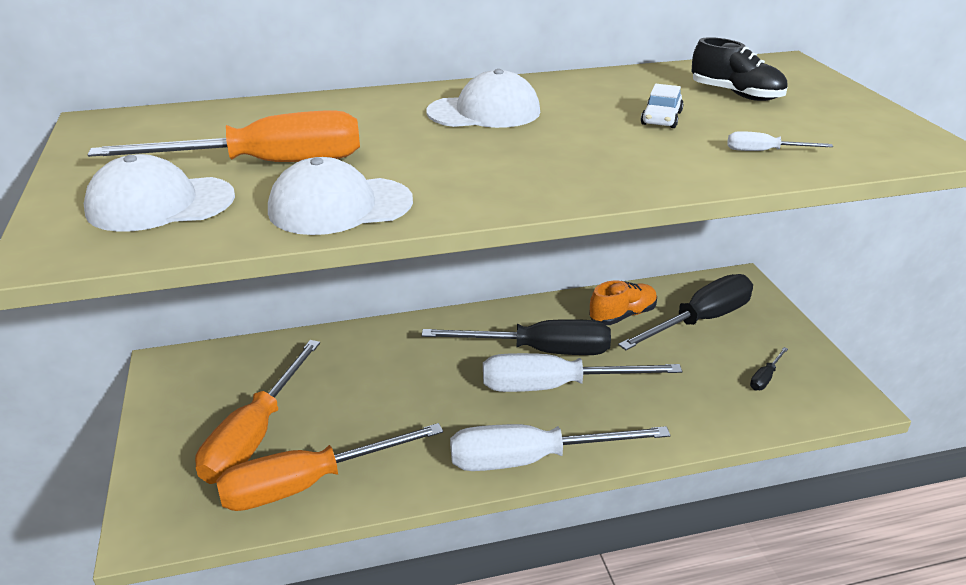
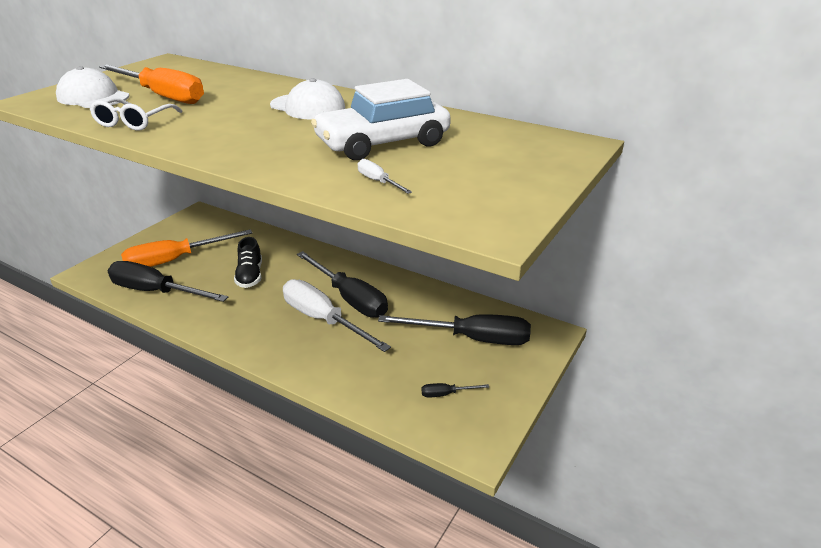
camera: 45 degrees right, 0 degrees up
orange screwdriver [216,423,443,511] -> black screwdriver [108,261,228,302]
white cap [268,157,413,235] -> white glasses [90,98,183,131]
white screwdriver [450,424,671,471] -> none
orange shoe [589,281,657,325] -> none
white car [641,84,684,128] -> white car [311,79,451,160], size x2.41
black shoe [691,37,788,101] -> black shoe moved to [234,237,262,288]

